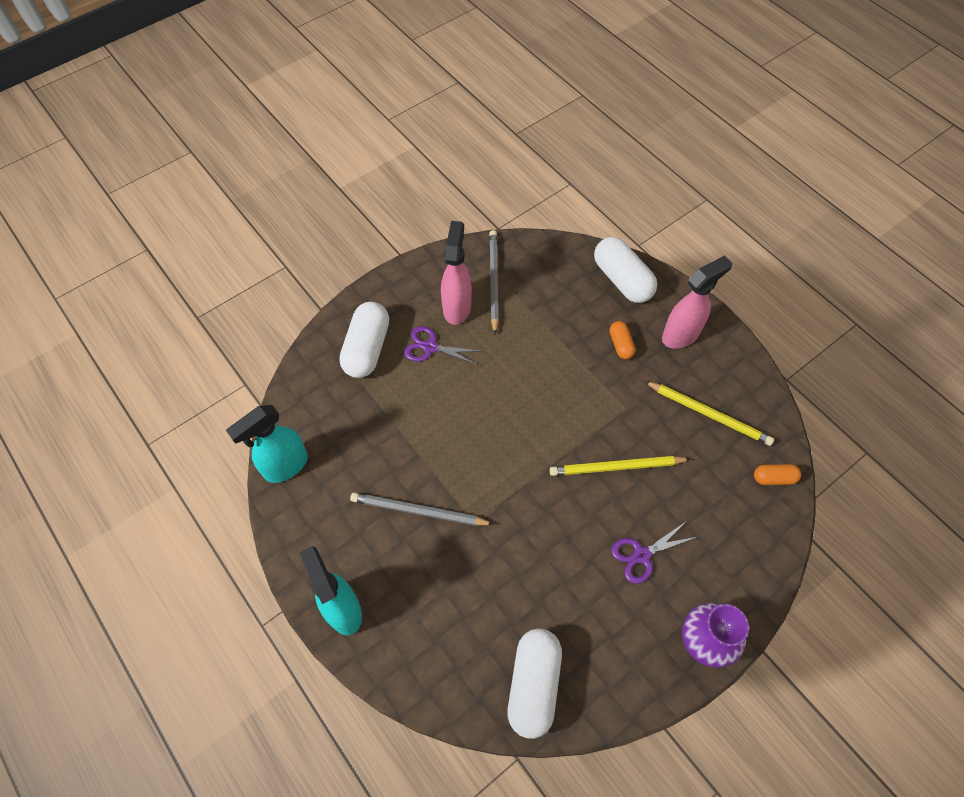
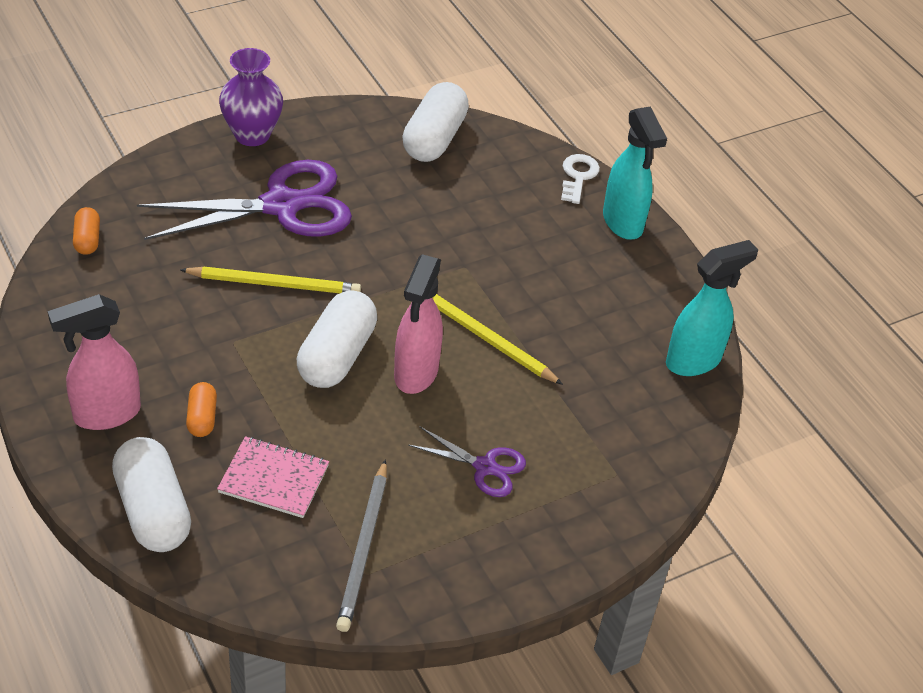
camera: 175 degrees left, 15 degrees down
white capsule [339,301,389,378] -> white capsule moved to [297,290,377,388]
grey pencil [350,493,494,526] -> none
pink spray bottle [441,221,472,325] -> pink spray bottle moved to [394,254,443,394]
purple scissors [611,521,697,584] -> purple scissors [137,160,352,240], size x2.03
yellow pencil [644,381,774,446] -> yellow pencil moved to [432,294,563,385]
orange capsule [754,464,801,485] -> orange capsule turned 75 degrees clockwise [73,207,100,255]
none -> pink notebook [217,436,329,518]
none -> white key [561,154,600,204]

